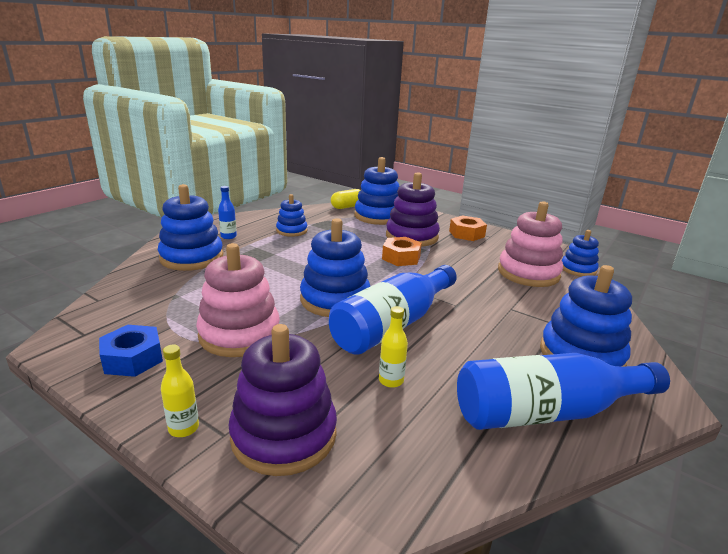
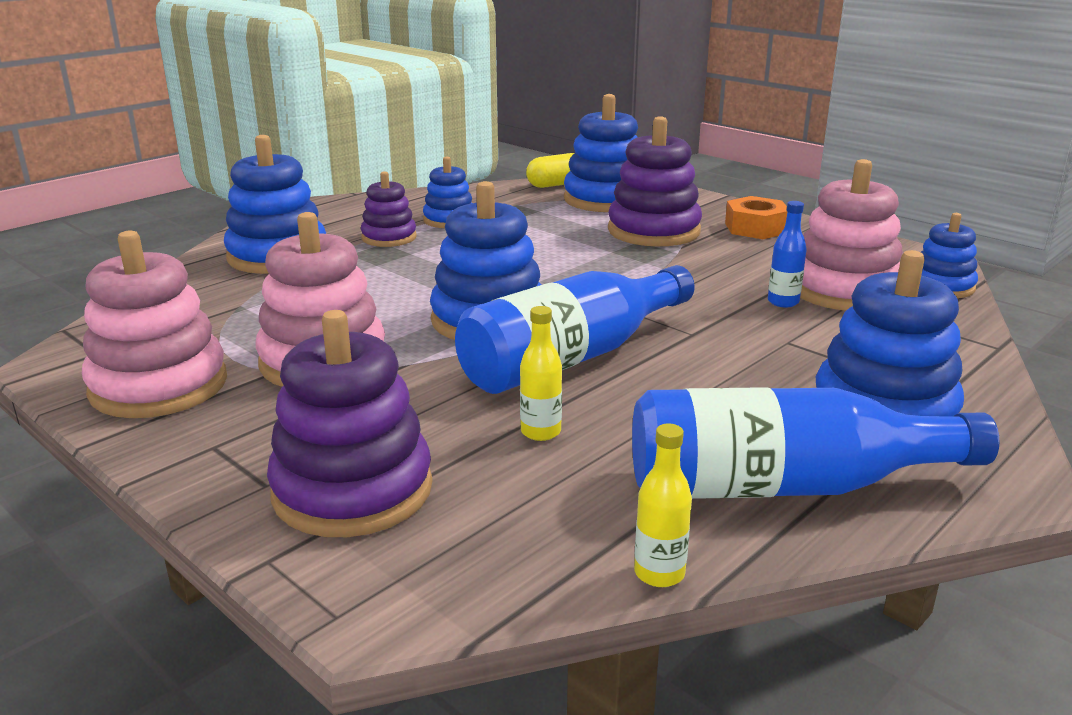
camera: 10 degrees right, 0 degrees up
blue nut [99,325,163,377] -> pink stacking toy [82,230,227,418]
yellow bottle [161,344,199,437] -> yellow bottle moved to [634,423,692,587]
blue bottle [218,186,237,239] -> blue bottle moved to [768,201,807,307]
orange nut [382,237,422,266] -> none
none -> purple stacking toy [361,171,417,247]

